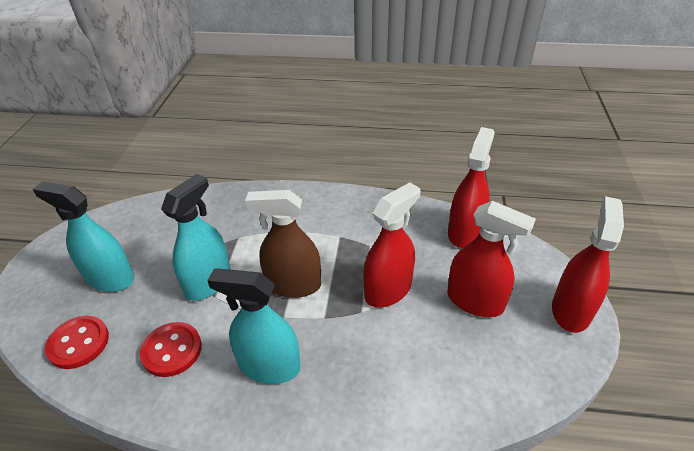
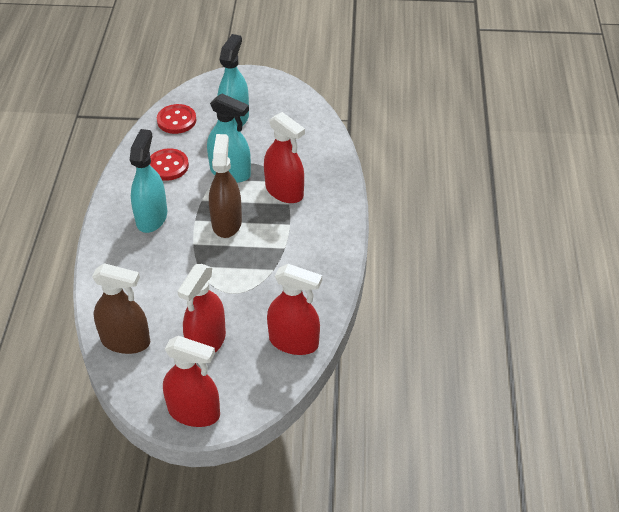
camera: 85 degrees right, 5 degrees up
red spray bottle [364,182,420,308] -> red spray bottle moved to [264,112,305,203]
none -> brown spray bottle [92,263,150,354]

